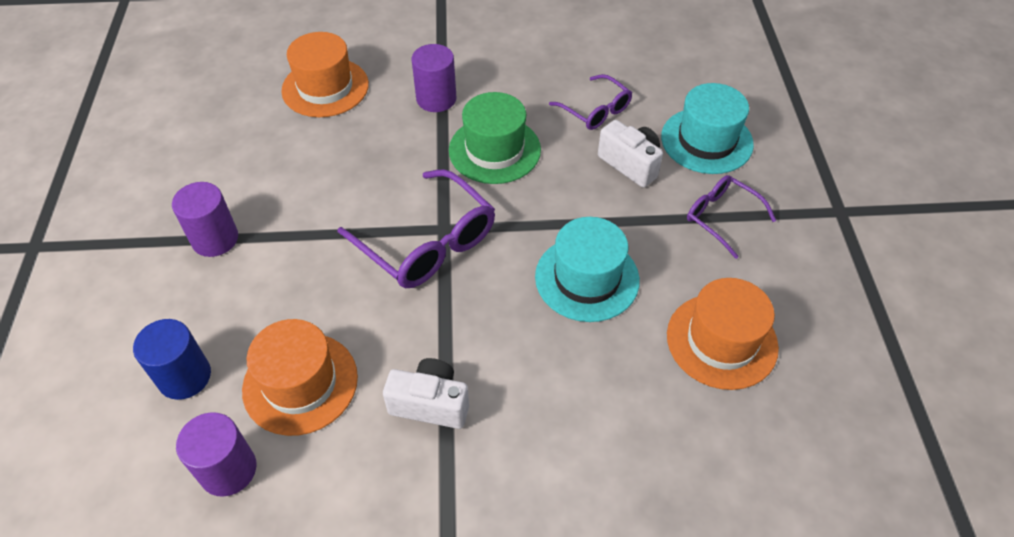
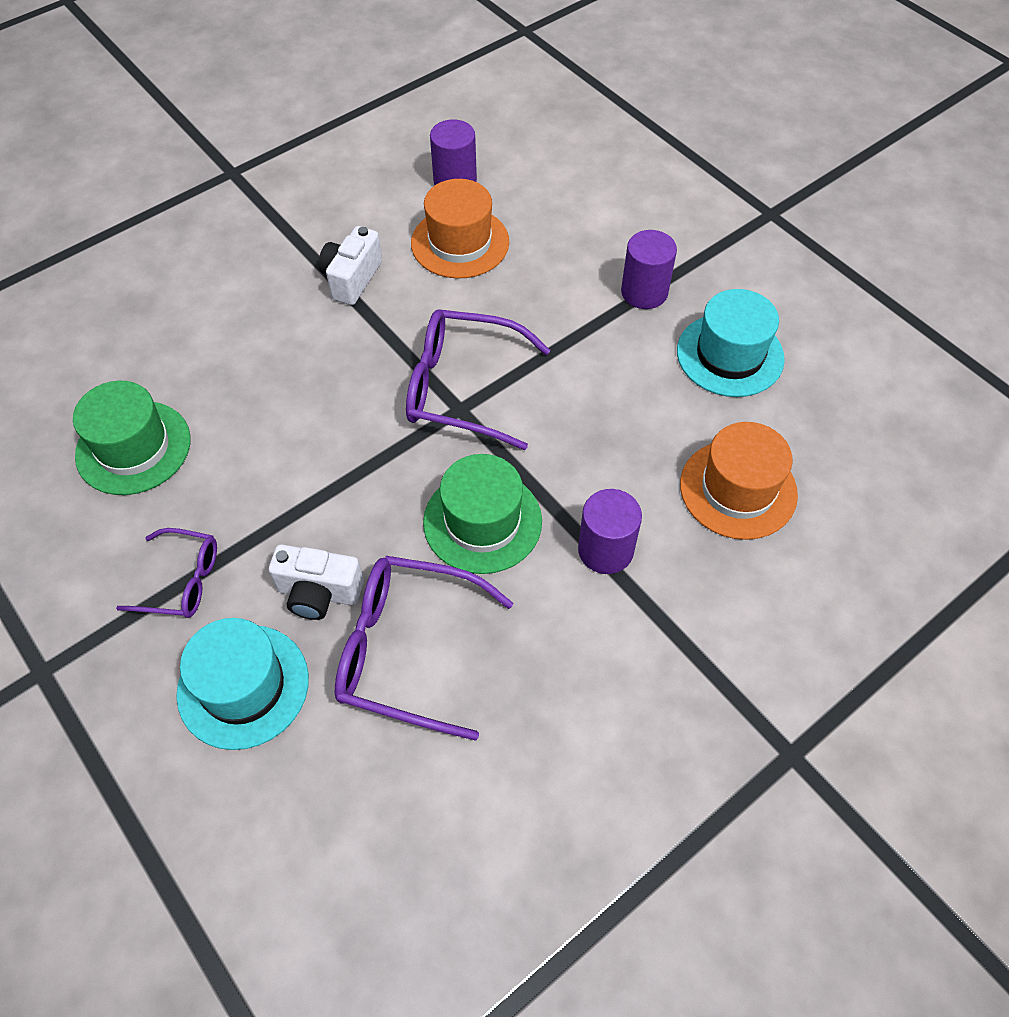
camera: 145 degrees right, 5 degrees up
blue cylinder [133,319,211,400] -> none
white camera [383,358,469,429] -> white camera turned 135 degrees clockwise [319,226,382,305]
turquoise hat [535,217,640,322] -> turquoise hat moved to [677,289,785,397]
purple glasses [549,74,632,130] -> purple glasses [335,556,513,741], size x1.70
orange hat [667,278,779,390] -> green hat [73,381,191,495]

